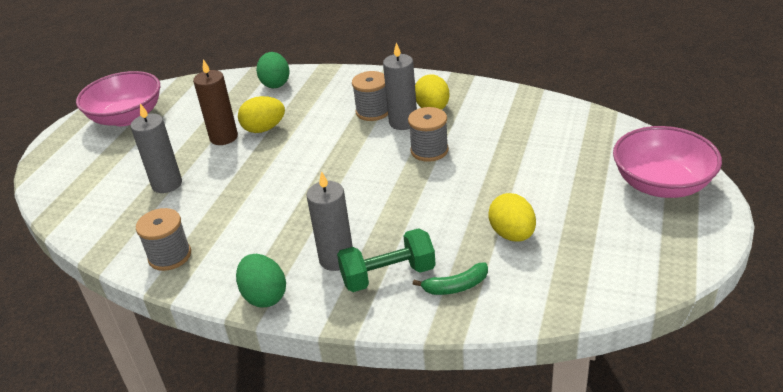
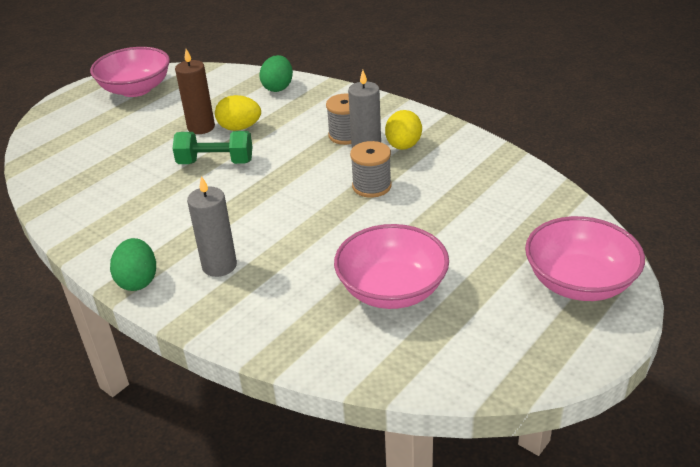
camera: 20 degrees right, 0 degrees up
grey candle [130,103,182,193] -> none
grey spool [136,208,191,271] -> none
green dumbbell [337,228,436,292] -> green dumbbell moved to [172,131,253,164]
green banana [413,262,488,295] -> none
yellow egg [488,193,536,242] -> pink bowl [334,224,449,309]

